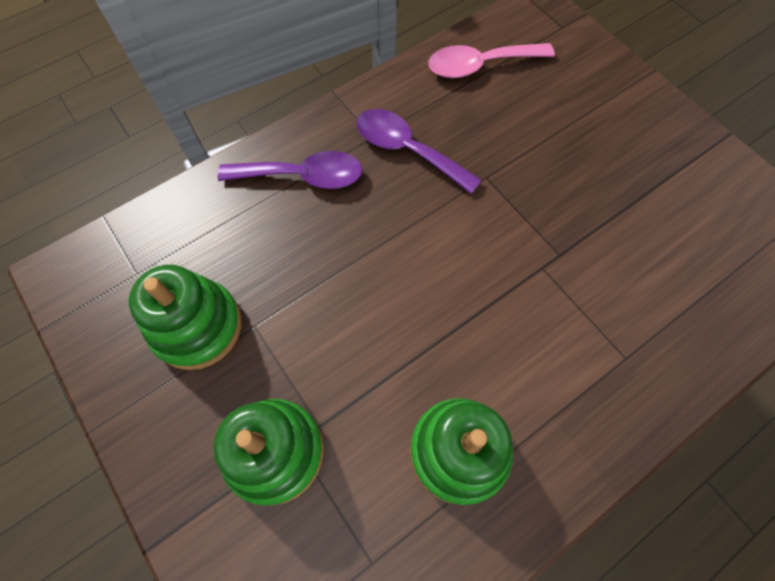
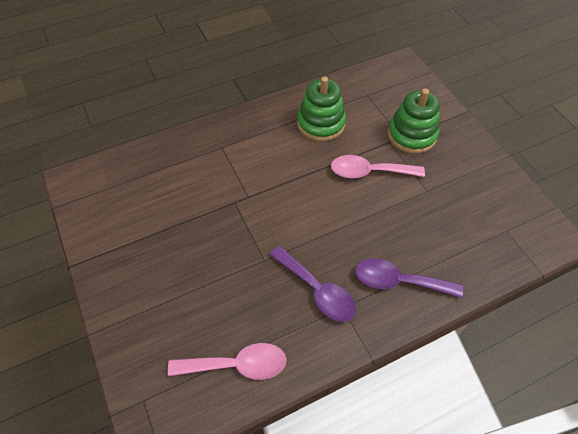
camera: 170 degrees left, 10 degrees down
green stacking toy [129,265,242,370] -> none
none -> pink spoon [331,155,425,178]

